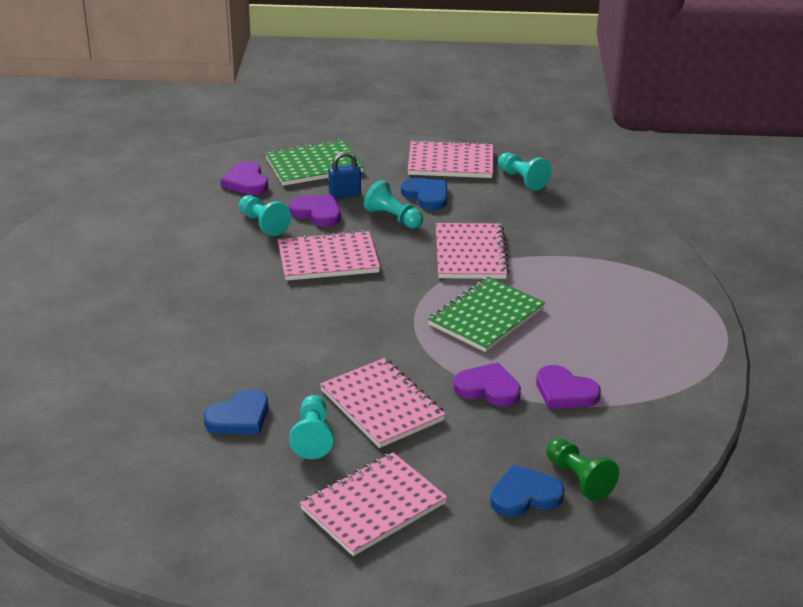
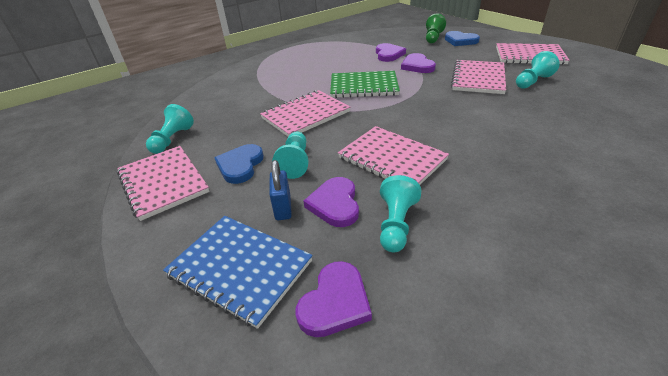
camera: 125 degrees left, 5 degrees up
blue heart [204,389,268,434] -> none
green notebook [265,139,364,186] -> blue notebook [163,216,313,329]
blue padlock [328,151,361,198] -> blue padlock turned 45 degrees clockwise [269,160,292,220]

